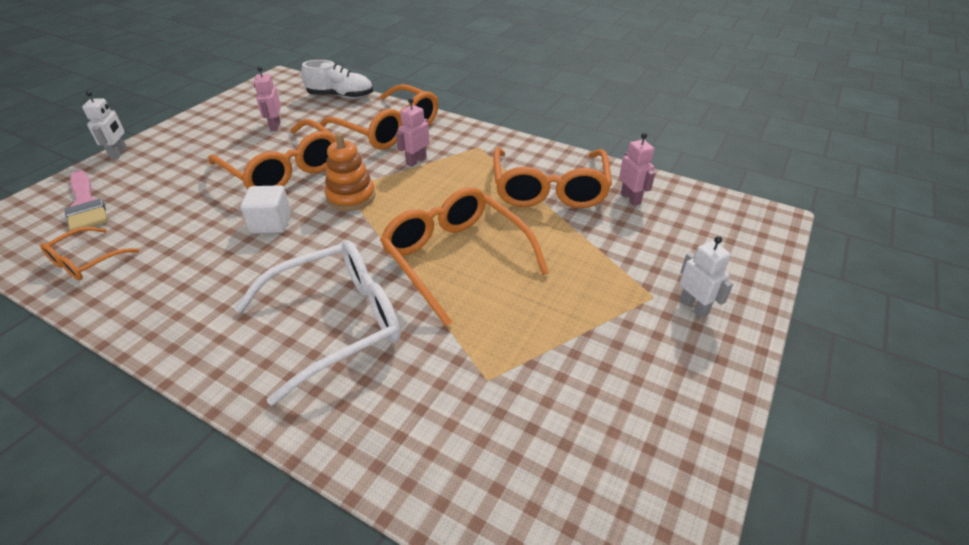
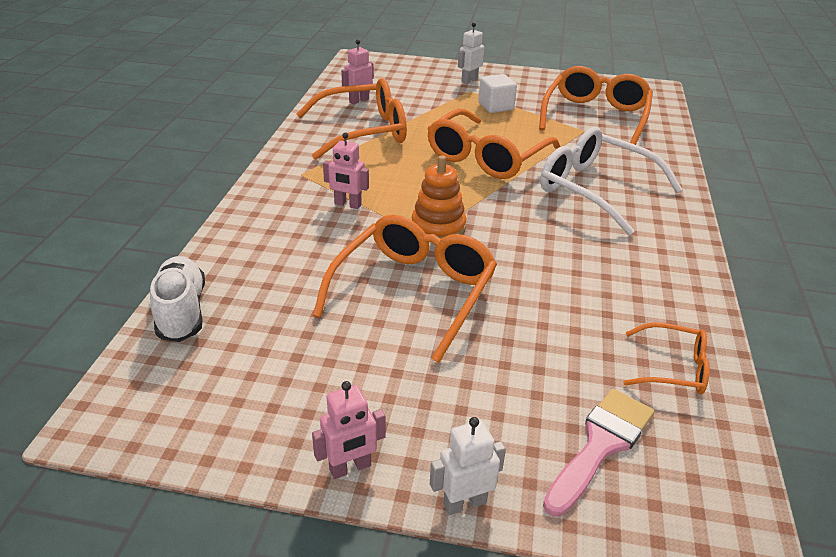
camera: 110 degrees left, 5 degrees down
white cube [241,185,291,234] -> white cube moved to [478,74,517,113]
pink robot [254,66,281,131] -> pink robot moved to [312,381,386,479]
orange glasses [319,84,438,150] -> orange glasses moved to [539,66,653,145]

